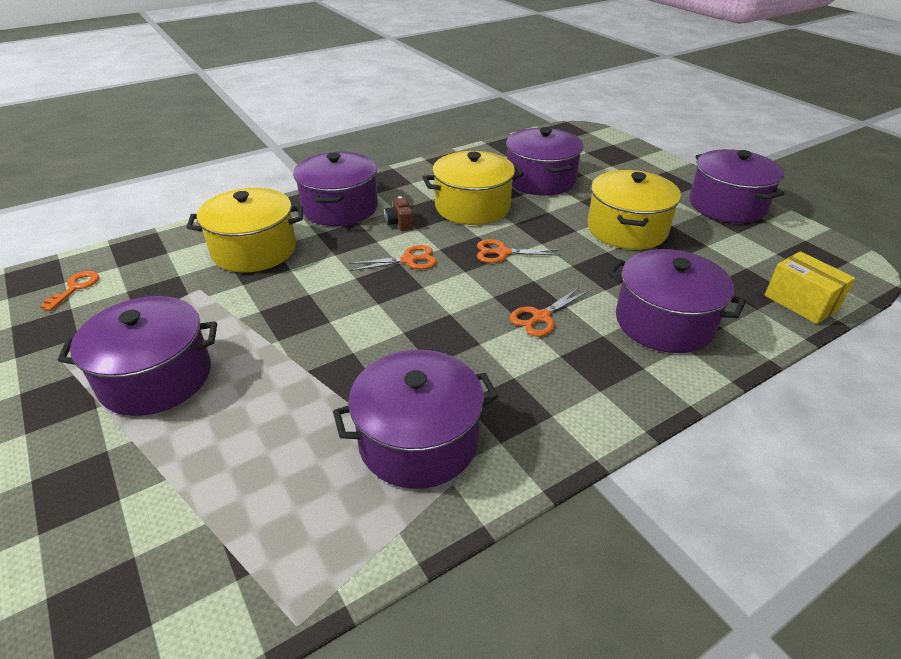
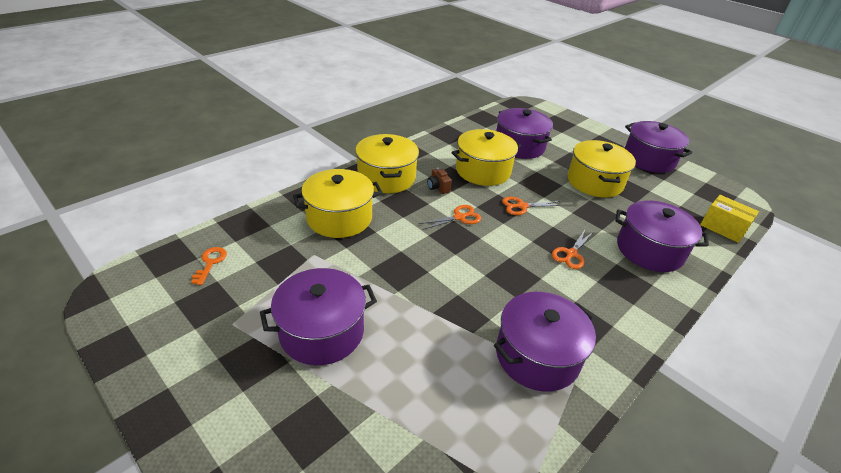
camera: 15 degrees left, 0 degrees up
purple pot [293,152,378,226] -> yellow pot [355,134,419,193]

